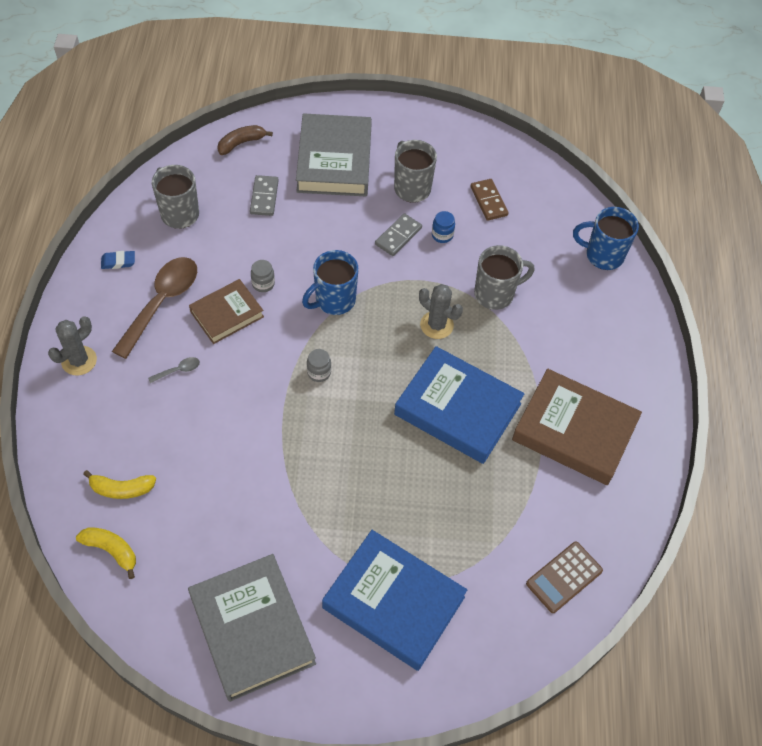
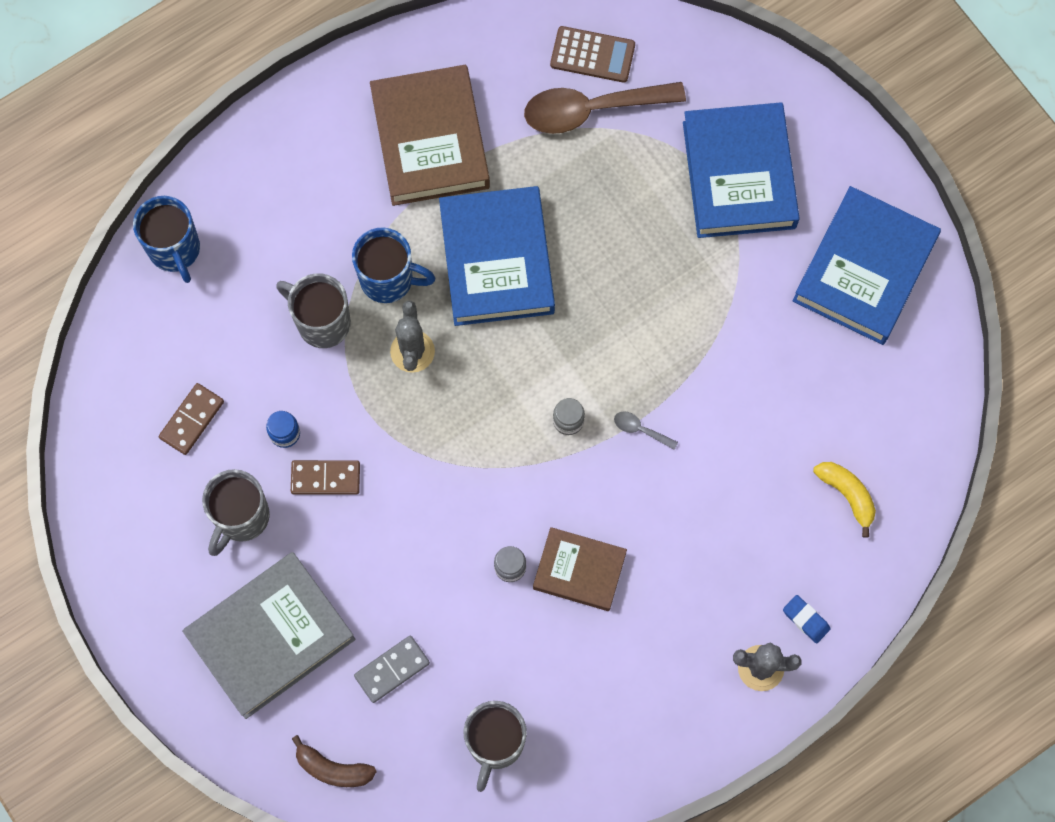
camera: 125 degrees left, 15 degrees up
yellow banana [76,527,136,579] -> none
blue eraser [101,251,135,269] -> blue eraser moved to [783,595,831,643]
brown spoon [112,257,197,359] -> brown spoon moved to [524,82,686,134]
grey spoon [148,357,200,383] -> grey spoon moved to [614,411,678,450]
grey book [188,554,316,702] -> blue book [793,186,941,345]
blue mug [302,250,359,315] -> blue mug moved to [352,227,435,303]
grey domino [375,213,422,256] -> brown domino [291,460,360,495]

